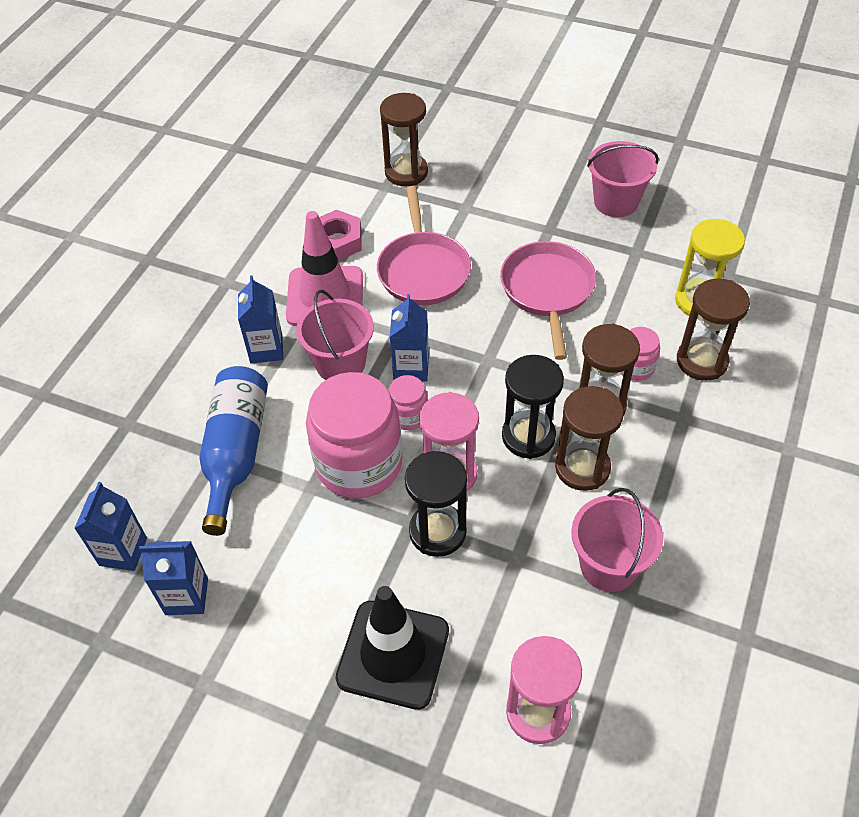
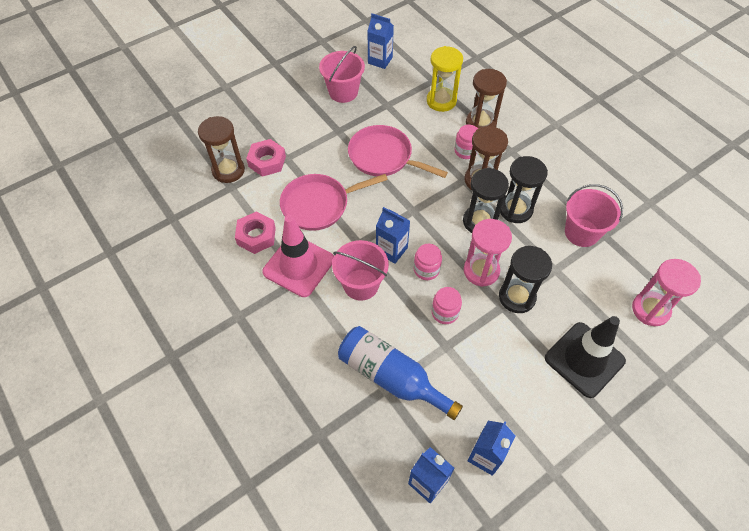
camera: 60 degrees left, 5 degrees up
blue carton [238,275,283,363] -> blue carton moved to [367,13,394,69]
pink jar [306,372,403,499] -> pink jar [432,287,462,324], size x0.46
pink pan [377,186,471,305] -> pink pan turned 135 degrees clockwise [280,174,388,231]
brown hourglass [555,386,624,491] -> black hourglass [500,156,548,223]
none -> pink nut [246,139,286,177]

